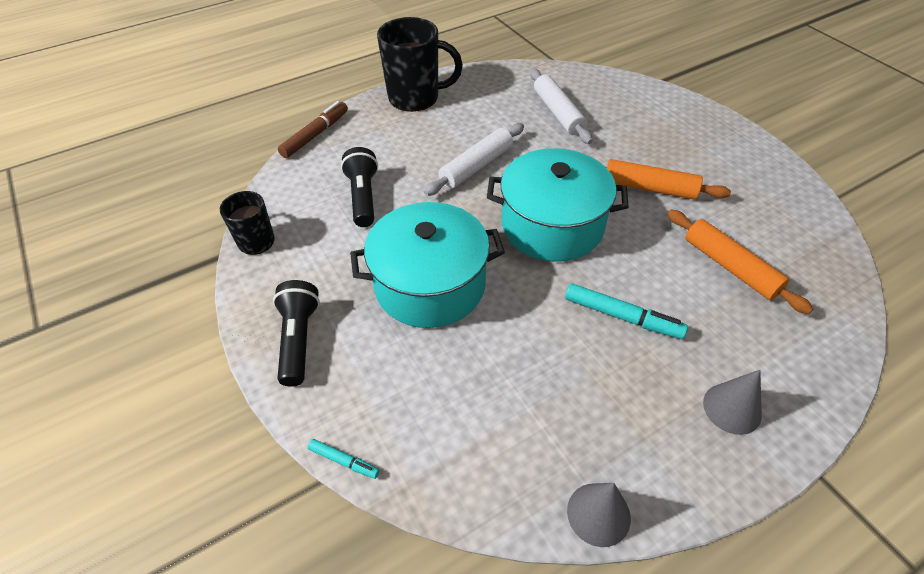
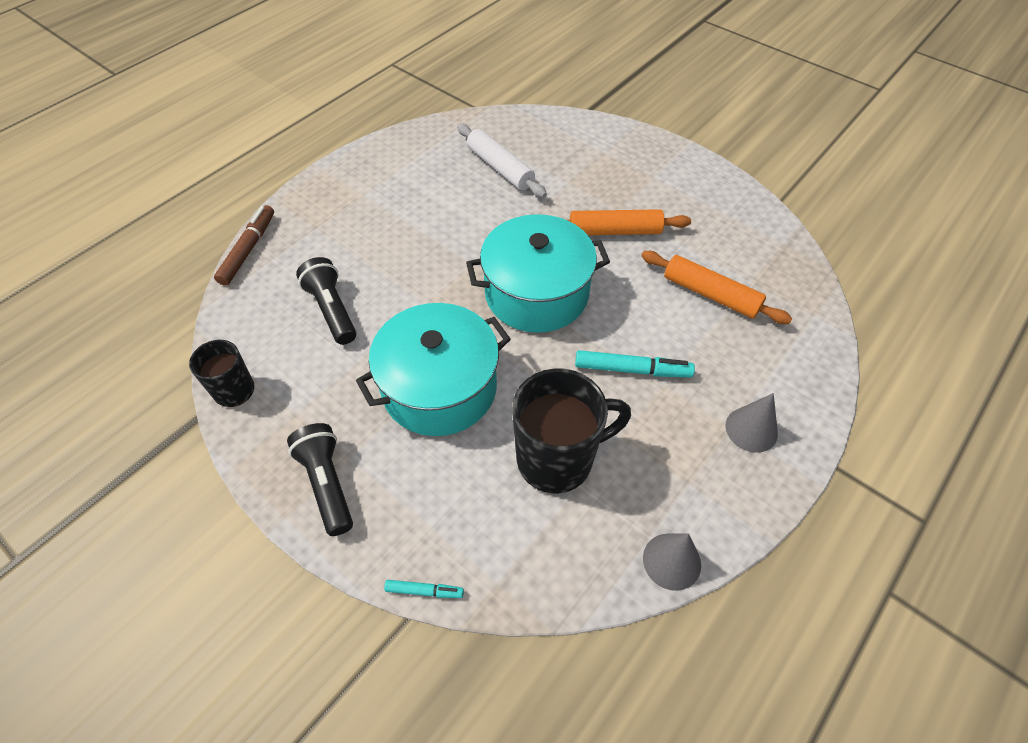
camera: 20 degrees left, 5 degrees up
black mug [377,17,463,112] -> black mug moved to [512,368,631,494]
white rolling pin [424,123,524,196] -> none

